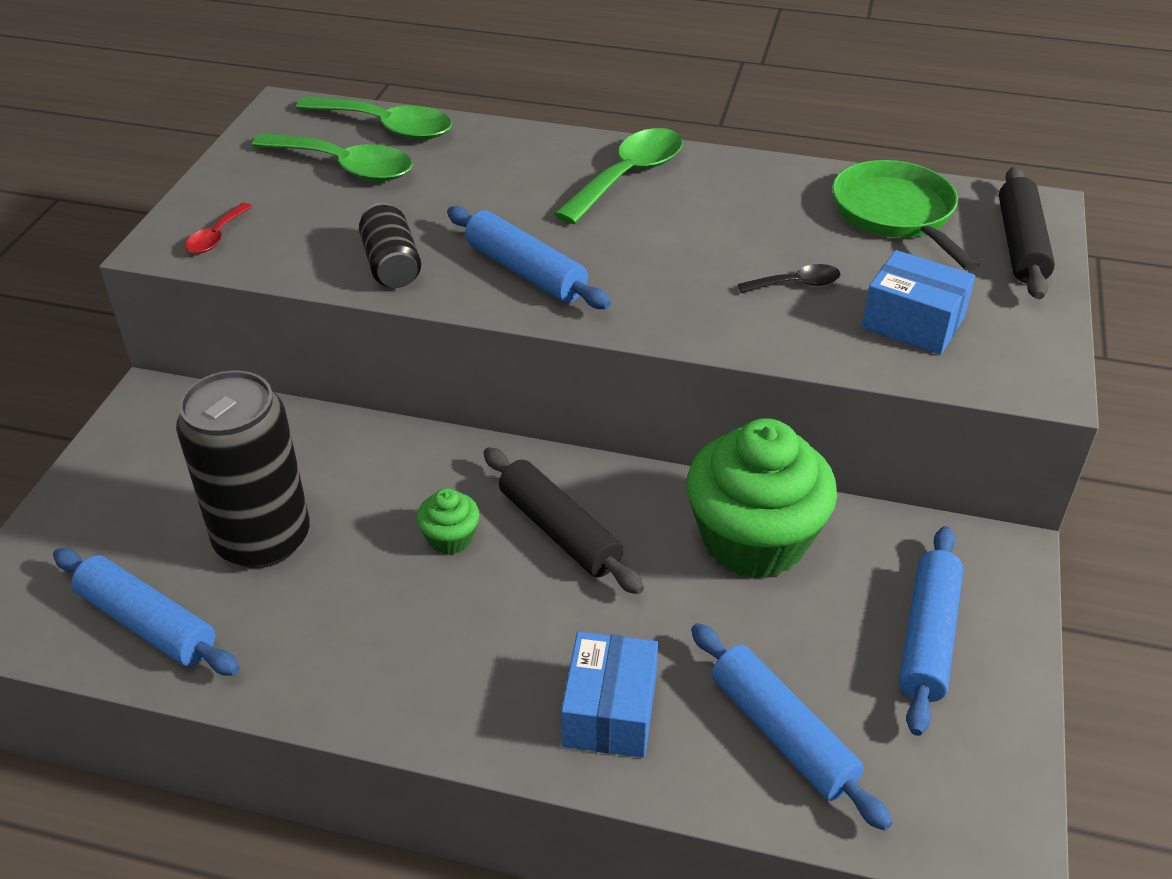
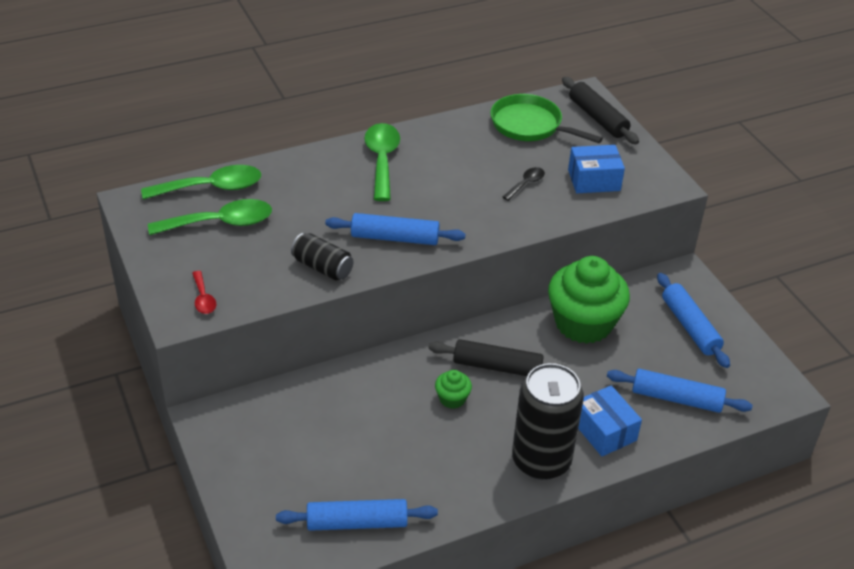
camera: 40 degrees left, 0 degrees up
black can [176,370,310,568] -> black can moved to [512,363,584,480]

